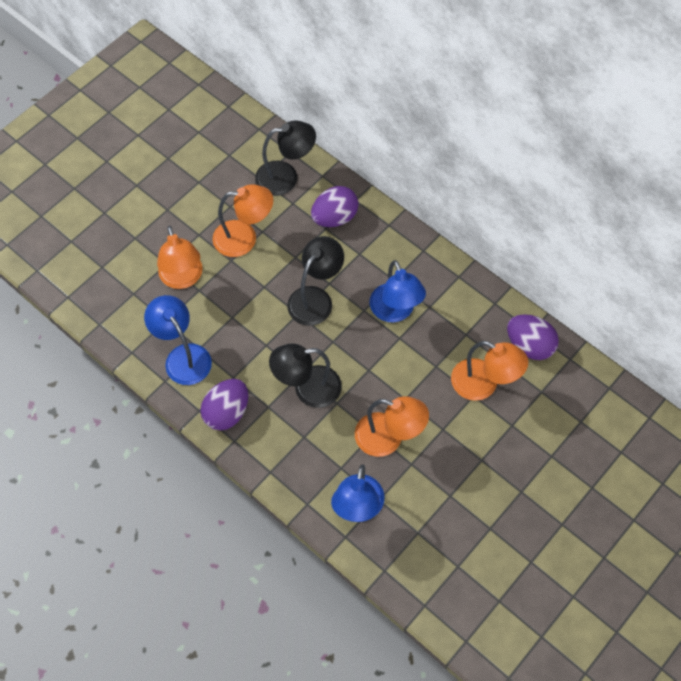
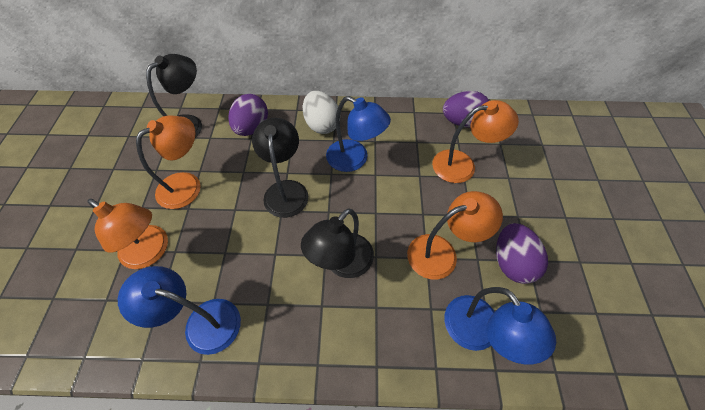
camera: 40 degrees left, 5 degrees down
purple egg [200,379,248,430] -> purple egg moved to [496,223,548,284]
none -> white egg [303,91,340,134]

